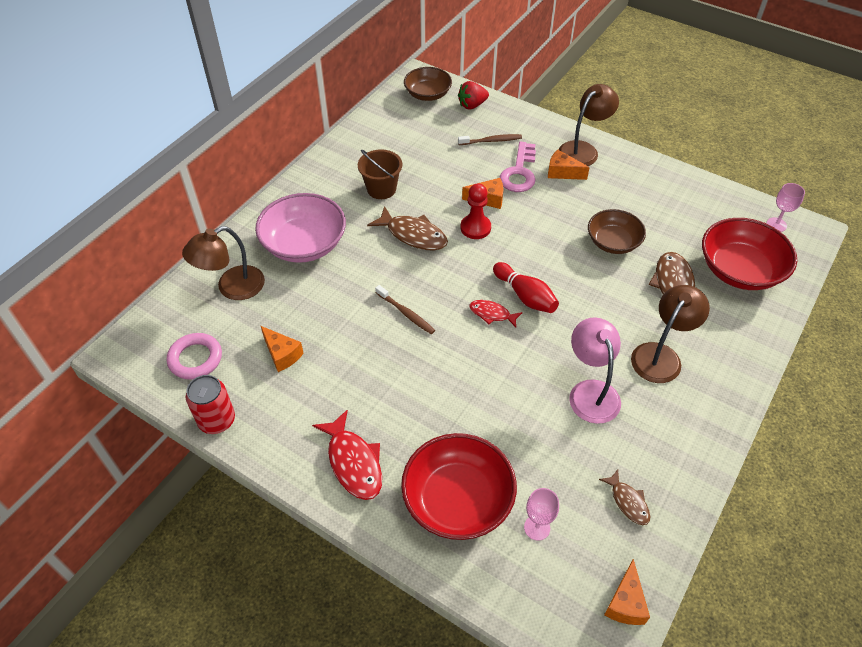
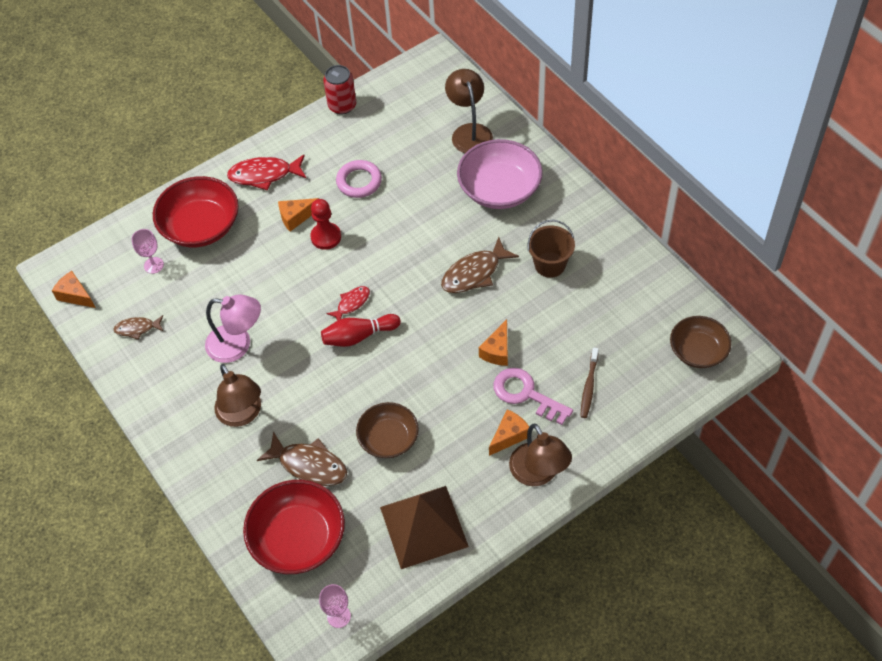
camera: 115 degrees right, 5 degrees up
pink ring [167,333,222,380] -> pink ring moved to [336,160,382,198]
orange cheese [261,326,304,372] -> orange cheese moved to [278,198,319,231]
brown toothbrush [375,285,435,334] -> none
red strawberry [458,81,489,110] -> none
red pawn [461,184,491,239] -> red pawn moved to [310,199,341,250]
none -> brown pyramid [380,486,469,569]

